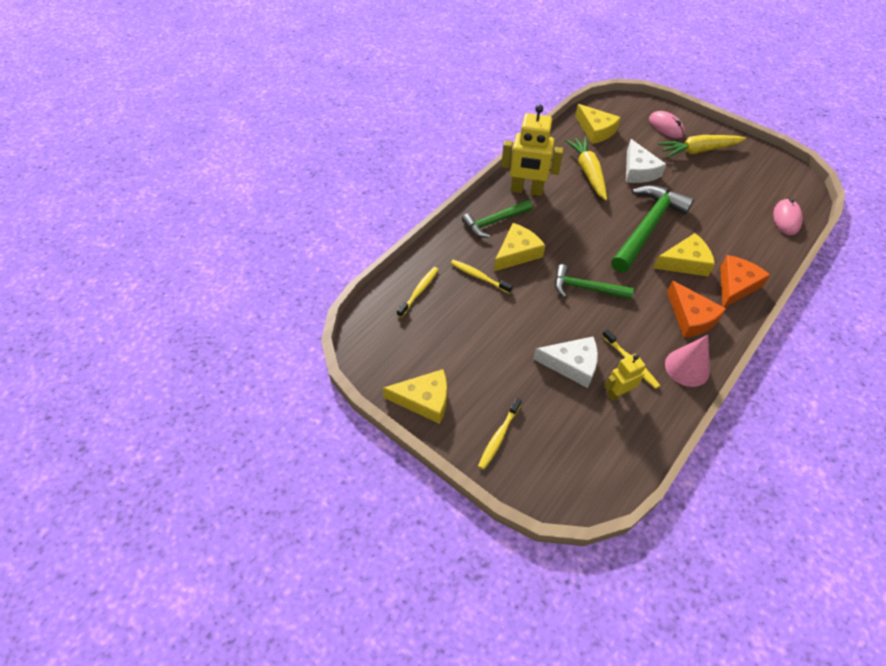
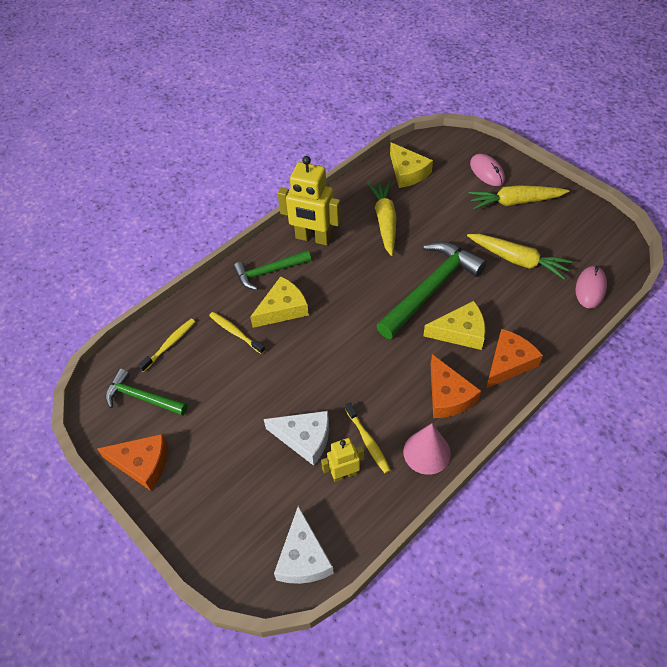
camera: 10 degrees right, 0 degrees up
yellow cheese [383,369,447,424] -> orange cheese [97,434,168,491]
yellow toothbrush [478,398,522,470] -> none
green hammer [555,264,634,299] -> green hammer moved to [105,368,188,416]
white cheese [626,139,666,183] -> white cheese moved to [274,506,334,584]
none -> yellow carrot [467,234,573,280]

